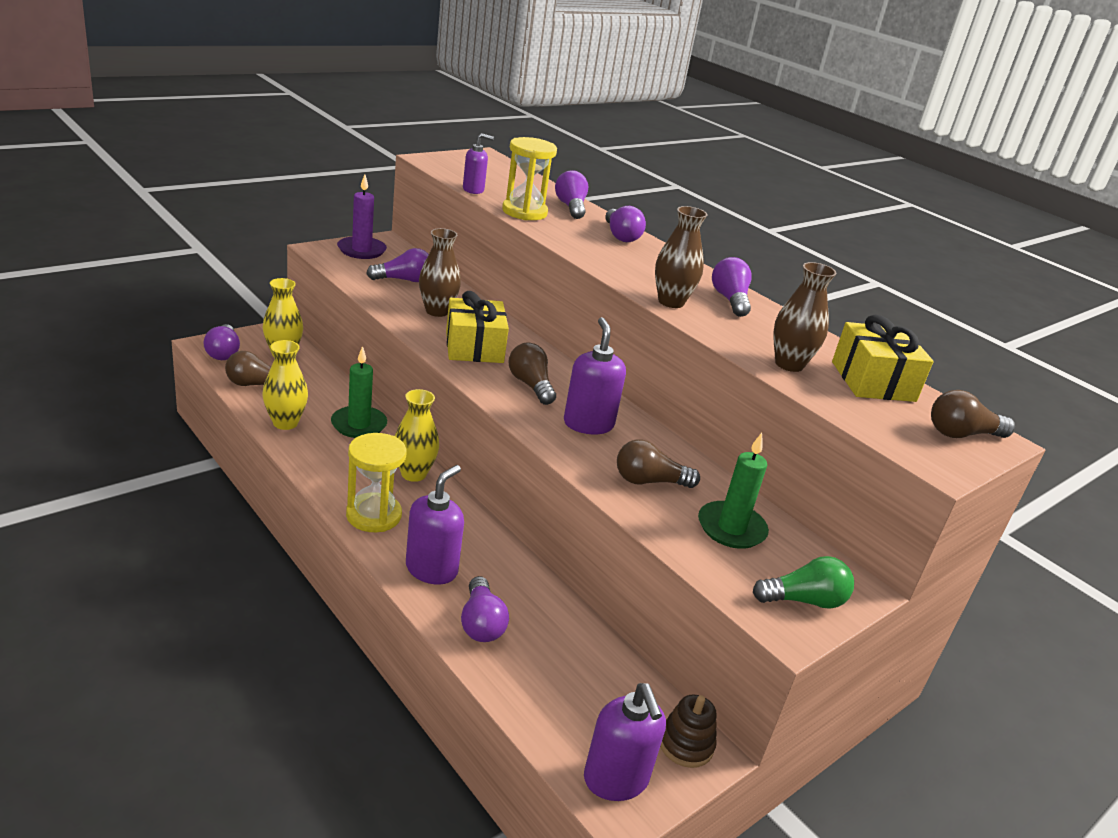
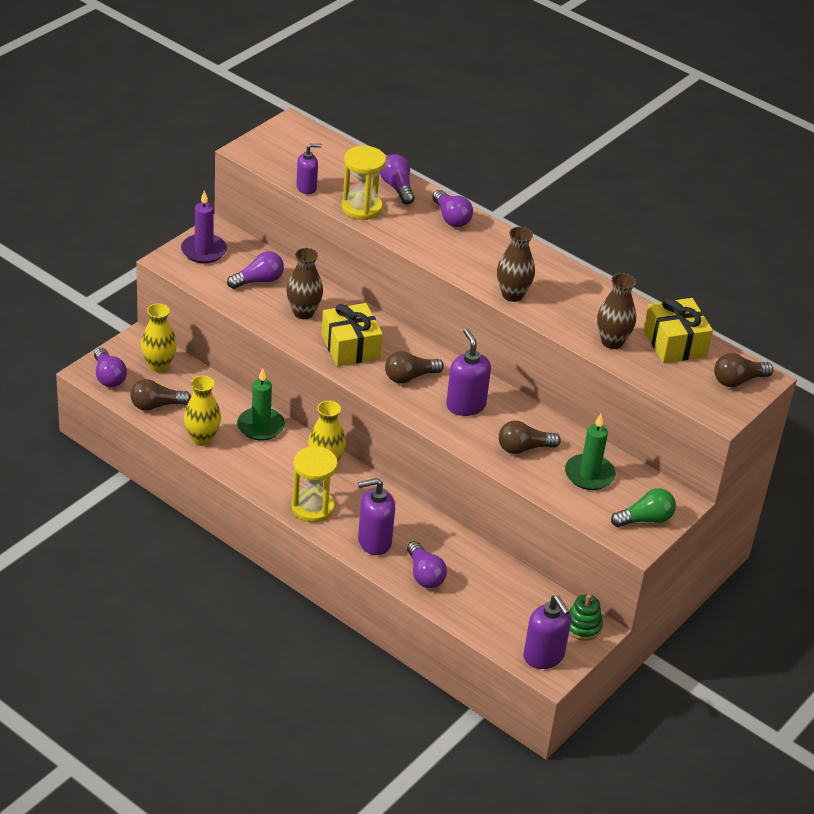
camera: 10 degrees left, 10 degrees up
purple soap dispenser [406,465,464,585] -> purple soap dispenser turned 120 degrees counterclockwise [358,478,395,555]
brown light bulb [509,343,556,405] -> brown light bulb turned 75 degrees counterclockwise [385,351,444,384]
brown stacking toy [660,695,717,768] -> green stacking toy [569,594,603,641]
purple light bulb [712,257,752,317] -> none

